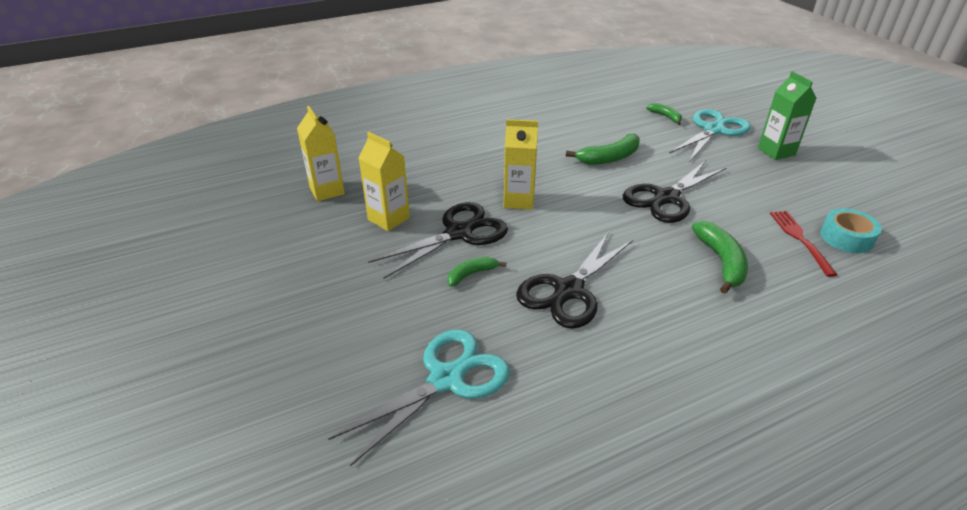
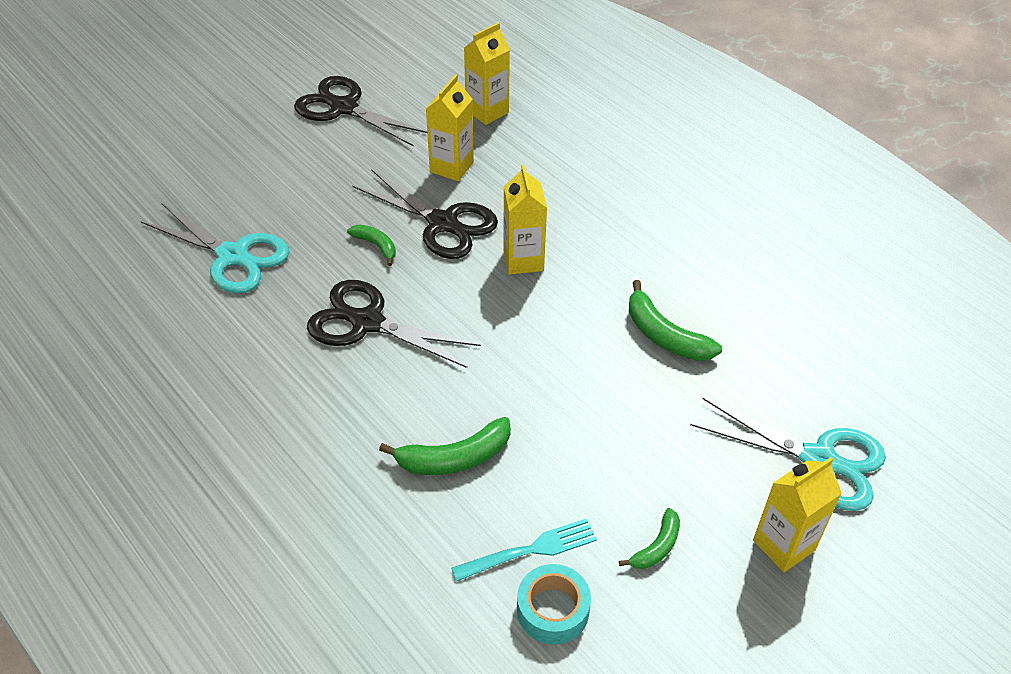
camera: 75 degrees right, 10 degrees up
black scissors [623,160,727,223] -> black scissors moved to [294,76,427,147]
green banana [646,103,682,125] -> green banana moved to [619,508,680,569]
green carton [758,71,817,160] -> yellow carton [753,457,842,572]
red fork [770,211,838,277] -> turquoise fork [451,518,597,582]

